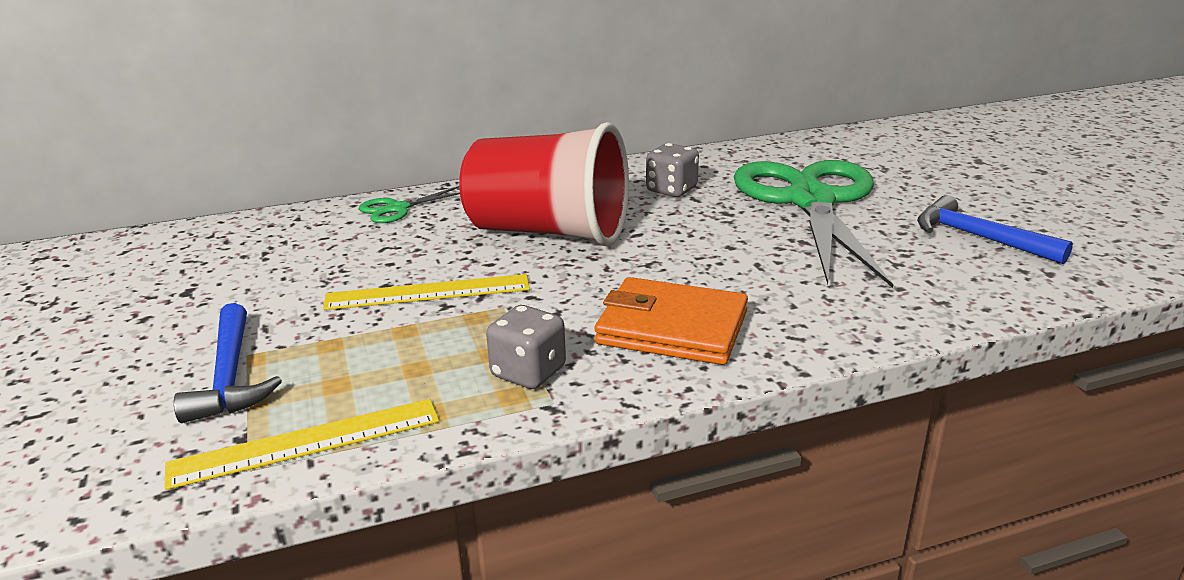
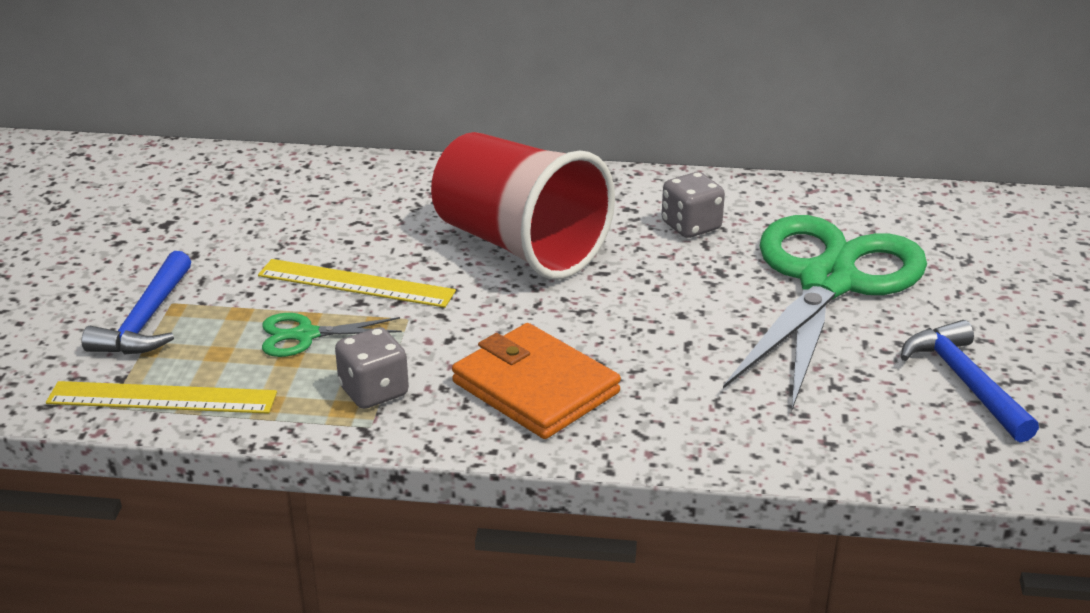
camera: 25 degrees right, 5 degrees up
green scissors [359,186,460,223] -> green scissors moved to [262,313,402,357]

